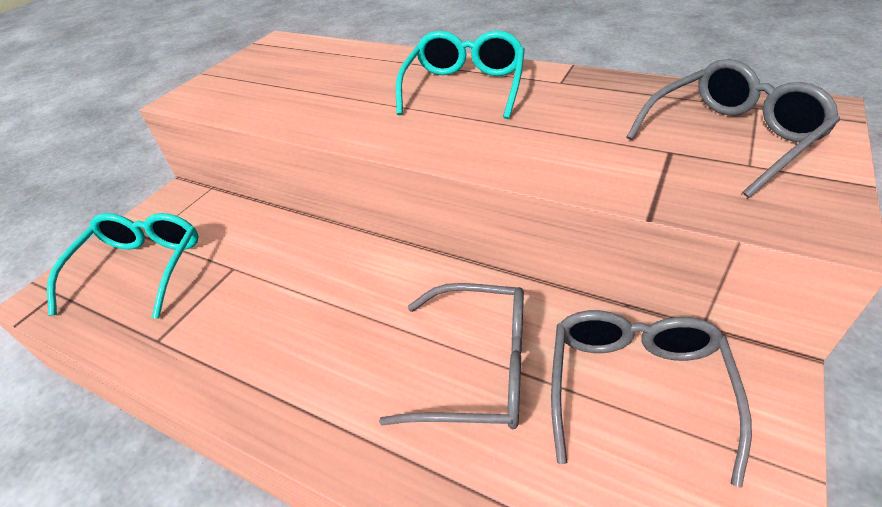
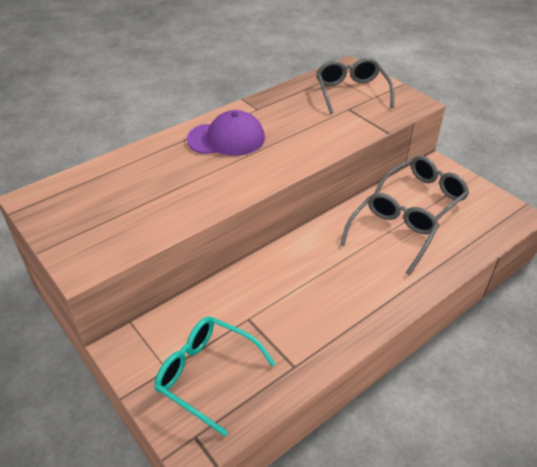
camera: 70 degrees left, 0 degrees up
turquoise glasses [396,30,525,119] -> purple cap [187,110,265,156]
grey glasses [551,310,752,488] -> grey glasses turned 105 degrees clockwise [374,156,469,221]

